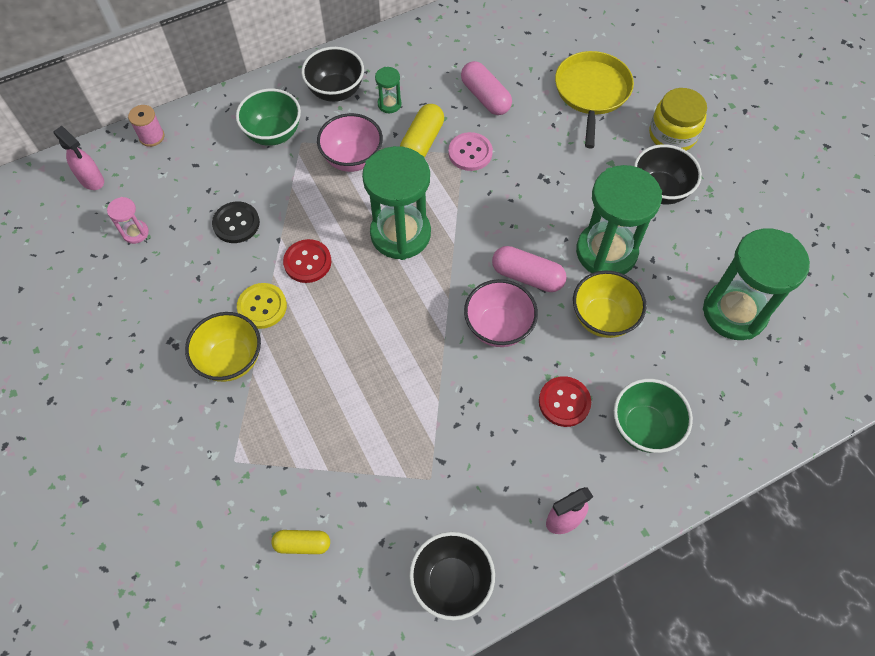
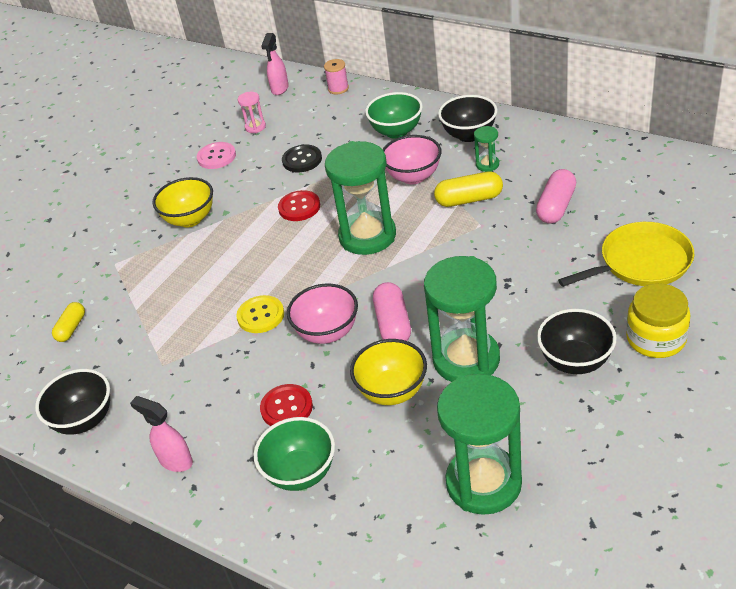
camera: 65 degrees right, 20 degrees down
yellow button [237,283,287,329] -> yellow button moved to [236,295,284,333]
yellow capsule [271,530,330,554] -> yellow capsule turned 45 degrees clockwise [52,302,85,342]
pink button [448,132,493,171] -> pink button moved to [197,142,236,169]

